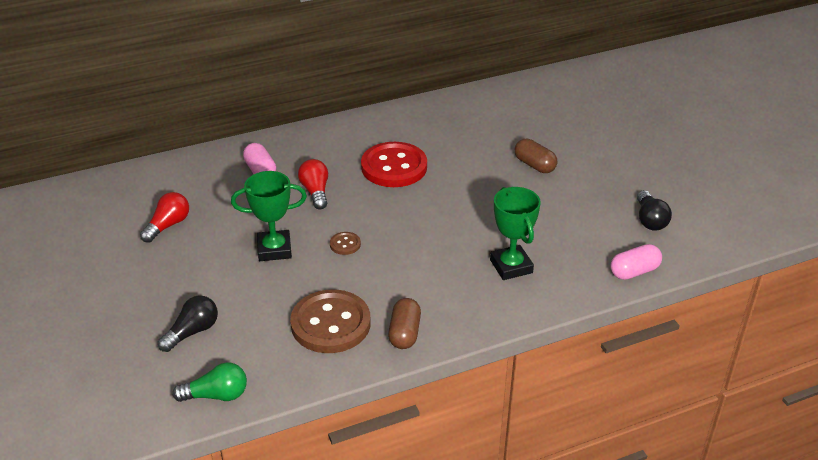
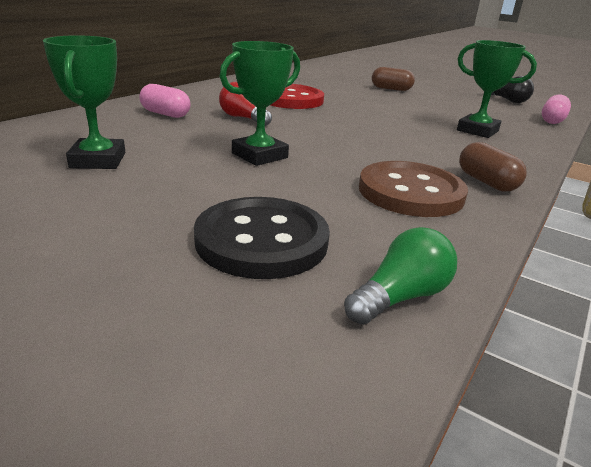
camera: 35 degrees left, 10 degrees down
red light bulb [140,192,189,243] -> green trophy [43,35,125,169]
black light bulb [158,295,218,352] -> black button [194,197,330,279]
brown button [330,232,361,255] -> none

